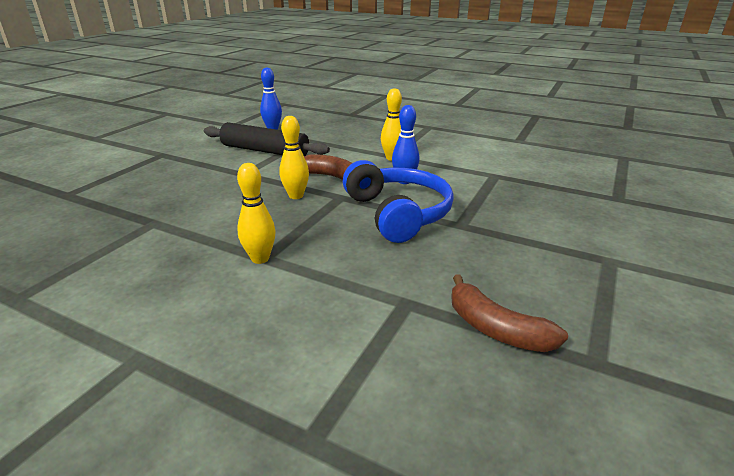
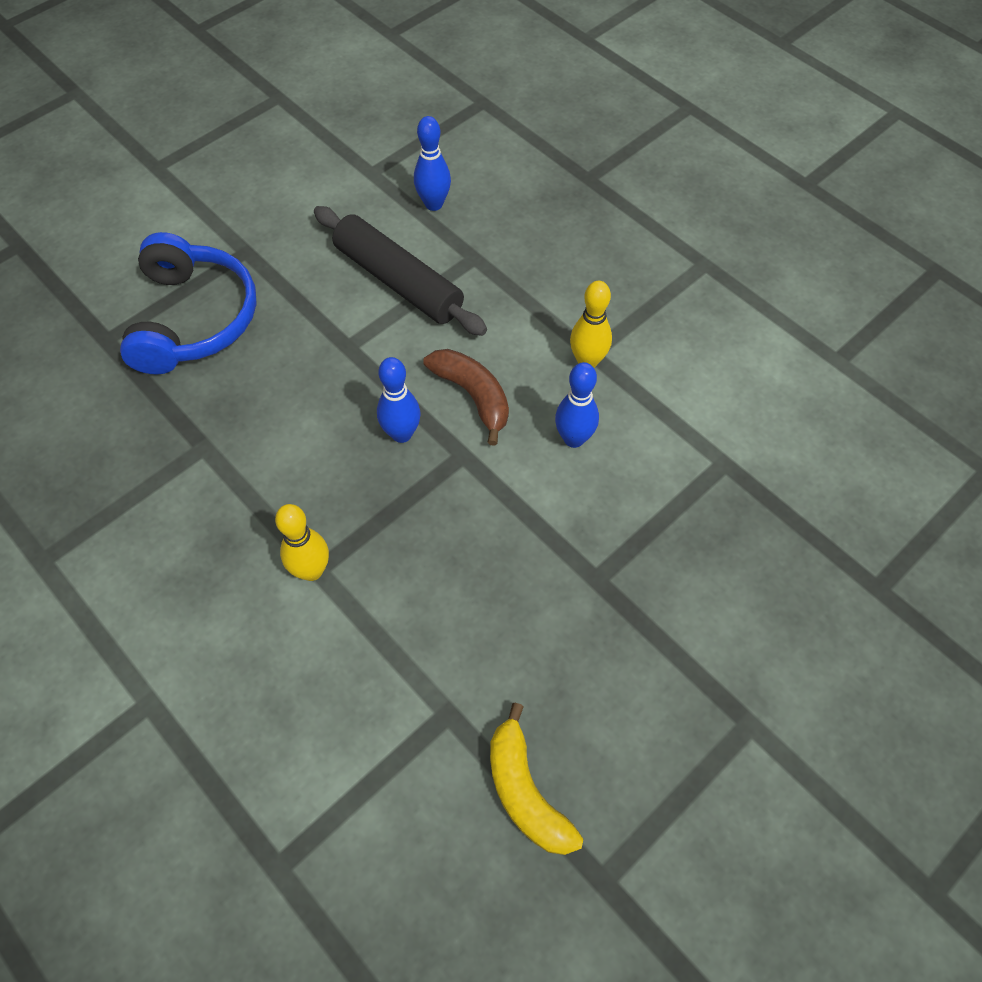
camera: 20 degrees right, 30 degrees up
yellow bowling pin [279,116,309,199] -> blue bowling pin [377,357,421,443]
blue headphones [343,160,454,243] -> blue headphones moved to [120,232,257,375]
brown banana [451,274,568,352] -> yellow banana [490,703,583,855]

